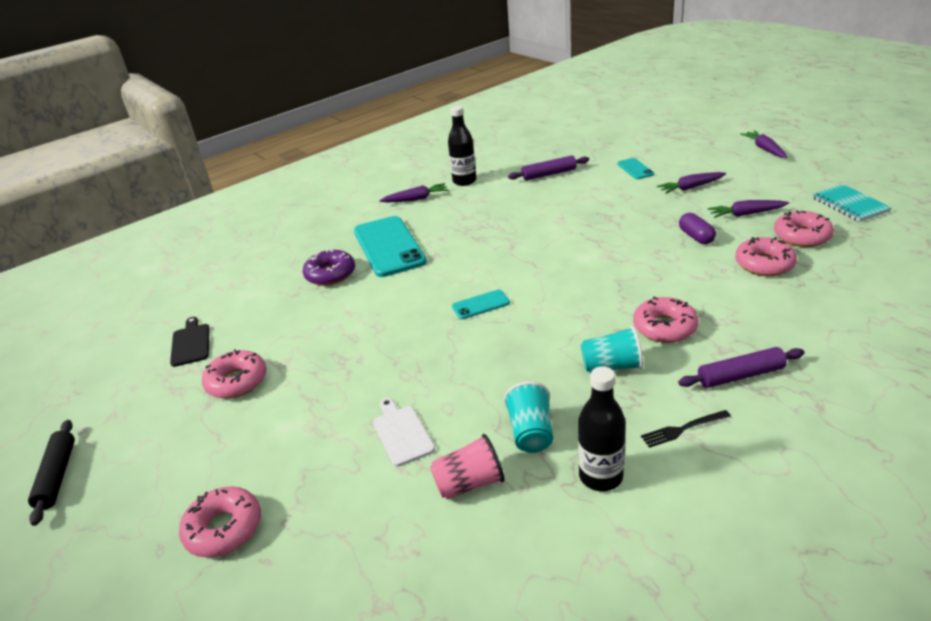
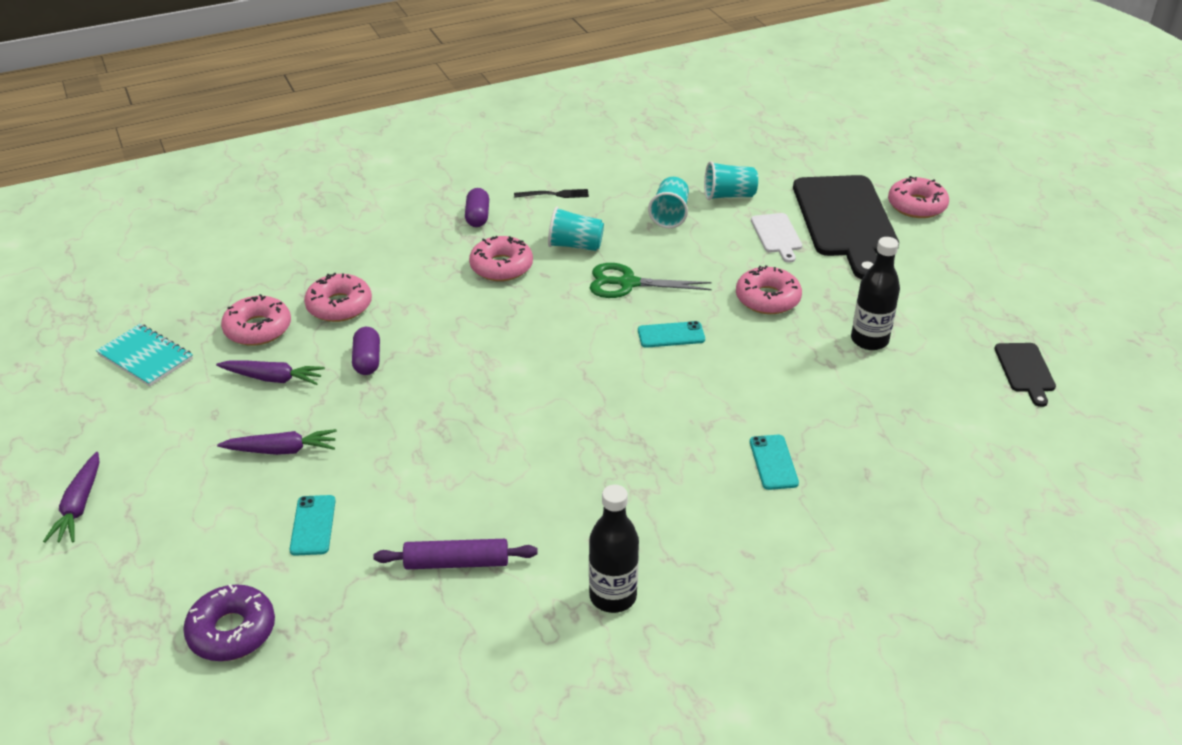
camera: 170 degrees left, 5 degrees up
black rolling pin [28,420,75,526] -> none
pink donut [202,350,267,398] -> pink donut moved to [736,265,802,314]
purple donut [303,250,355,286] -> purple donut moved to [183,584,275,661]
turquoise phone [354,216,427,277] -> turquoise phone [750,435,799,490], size x0.46
purple carrot [379,183,449,202] -> none
pink cup [430,434,505,500] -> turquoise cup [704,161,758,200]
black bottle [578,366,626,491] -> black bottle moved to [851,237,900,350]
purple rolling pin [678,347,804,388] -> purple capsule [465,188,489,227]
turquoise notebook [812,184,892,222] -> turquoise notebook turned 45 degrees counterclockwise [96,324,193,387]
none -> green scissors [590,263,712,298]
none -> black cutting board [793,175,899,279]

